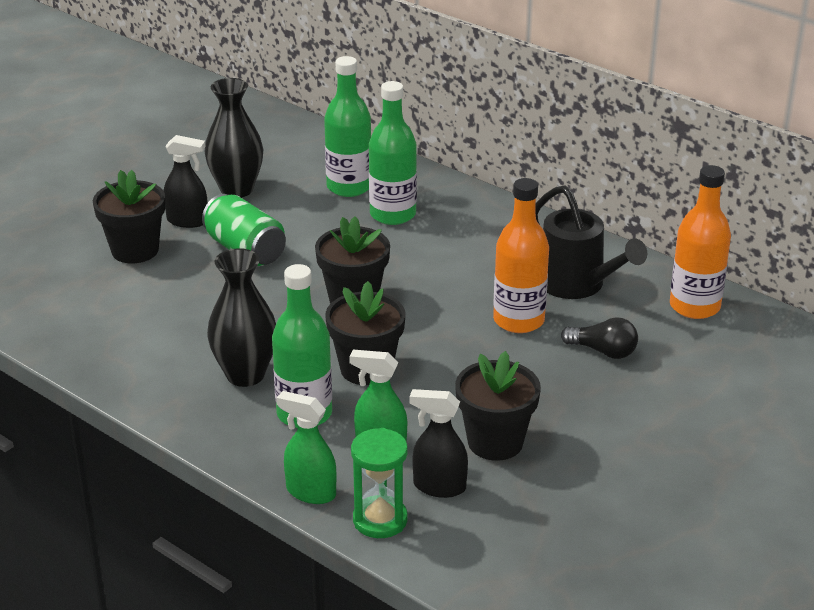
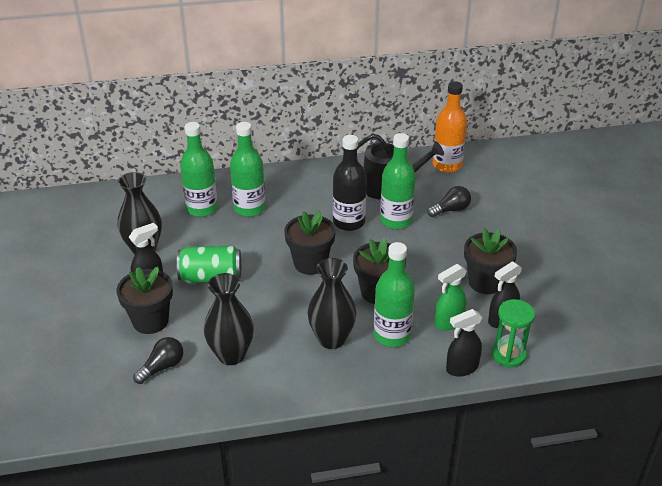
camera: 50 degrees left, 5 degrees up
green spray bottle [276,391,336,504] -> black spray bottle [446,309,482,377]
orange bottle [493,178,549,333] -> green bottle [380,133,416,229]
none -> black light bulb [133,337,183,384]
none -> black vase [204,273,254,365]
none -> black bottle [333,135,367,231]

